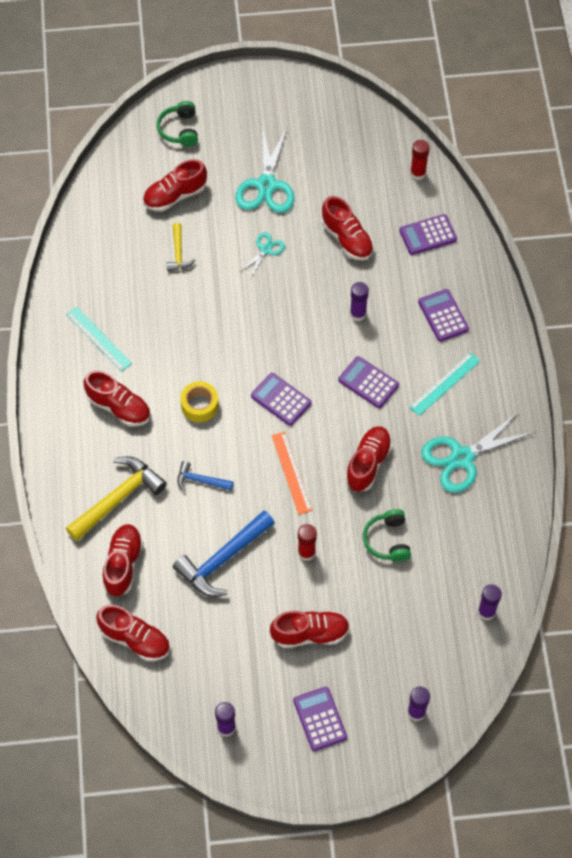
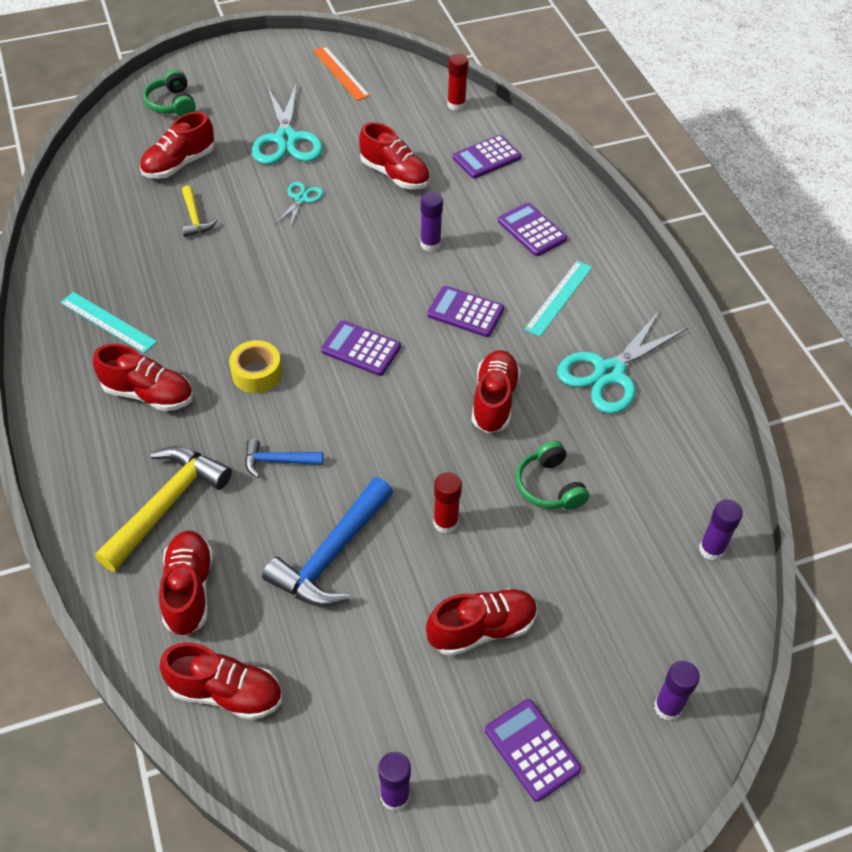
camera: 15 degrees left, 10 degrees down
orange ruler [272,432,313,514] -> orange ruler moved to [313,46,370,101]

